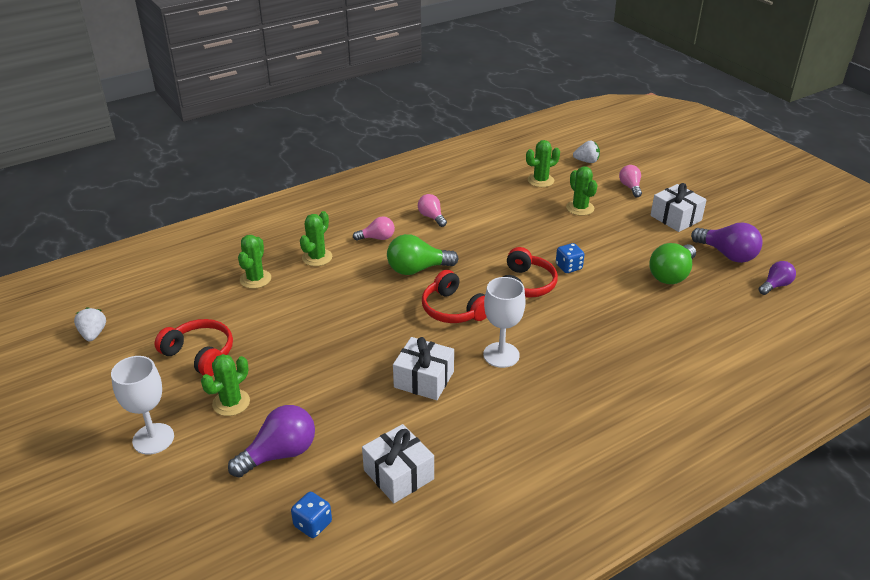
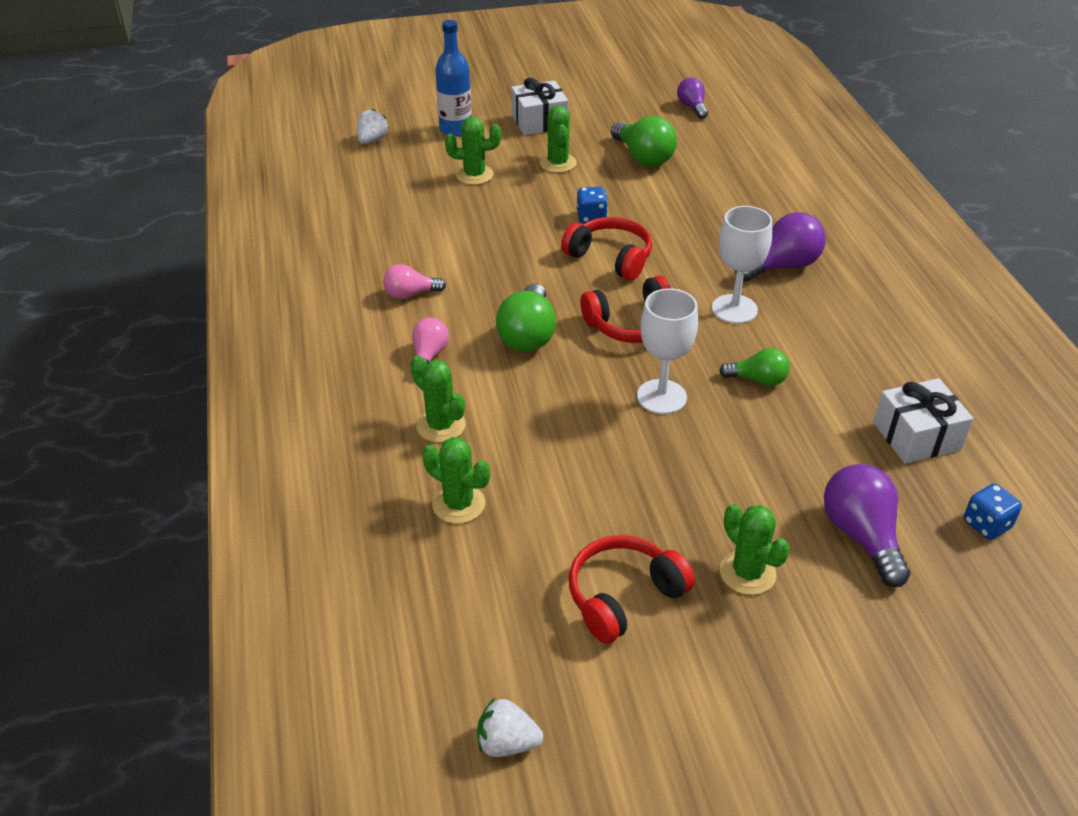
camera: 70 degrees left, 5 degrees up
white goblet [111,356,174,455] -> white goblet moved to [637,288,698,414]
white gift [393,337,454,400] -> green light bulb [719,348,790,386]
green cactus [526,140,560,187] -> green cactus moved to [540,105,577,173]
pink light bulb [619,165,642,197] -> blue bottle [435,20,472,137]
purple light bulb [691,222,762,263] -> purple light bulb moved to [735,212,826,281]

